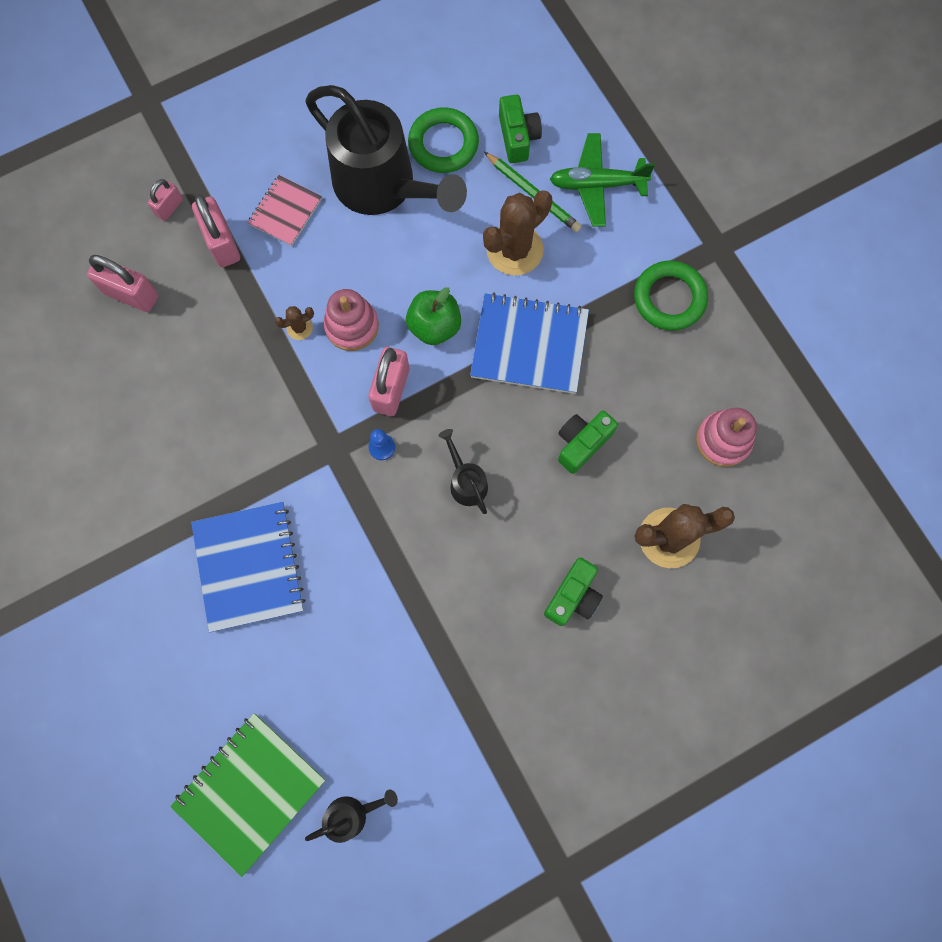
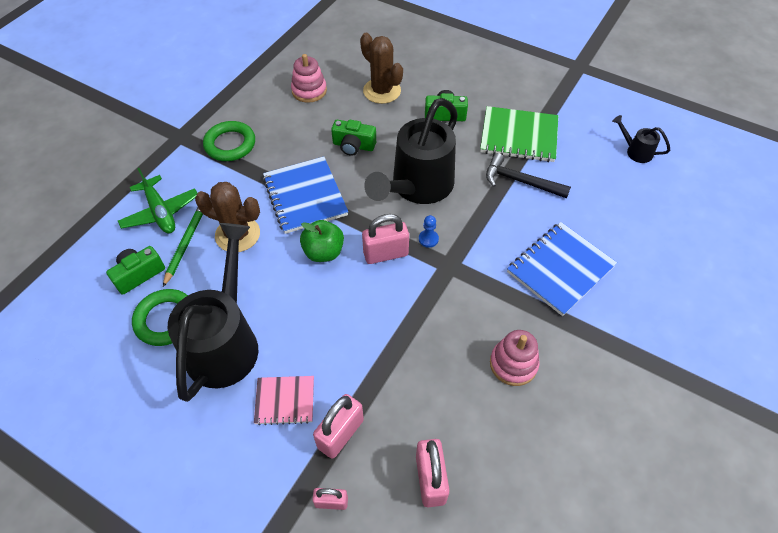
camera: 120 degrees left, 20 degrees down
green notebook [170,713,325,877] -> green notebook moved to [480,106,558,162]
brown cactus [275,306,314,340] -> none
pink stacking toy [324,289,379,351] -> pink stacking toy moved to [490,330,539,386]
black watering can [438,429,488,514] -> black watering can [364,98,458,204], size x2.35
none -> black hammer [486,153,571,198]

